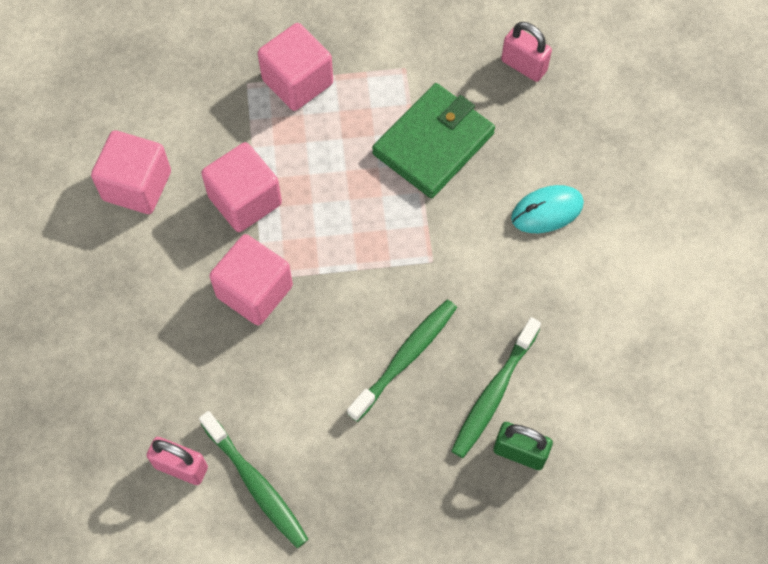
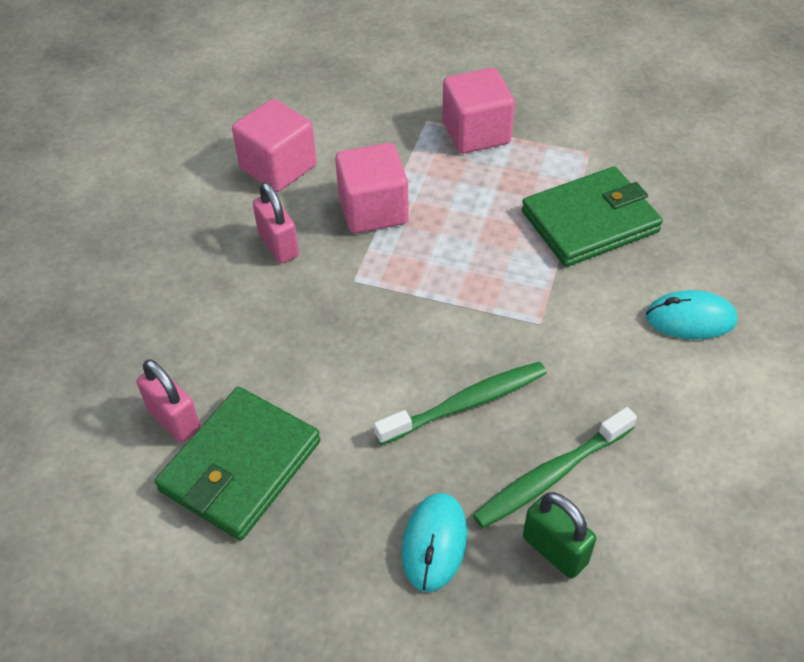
camera: 25 degrees right, 15 degrees down
green toothbrush [199,411,309,548] -> green wallet [155,387,321,540]
pink cube [209,234,293,325] -> none
pink padlock [501,22,552,82] -> pink padlock moved to [253,182,299,263]
none -> turquoise mouse [402,493,467,592]

